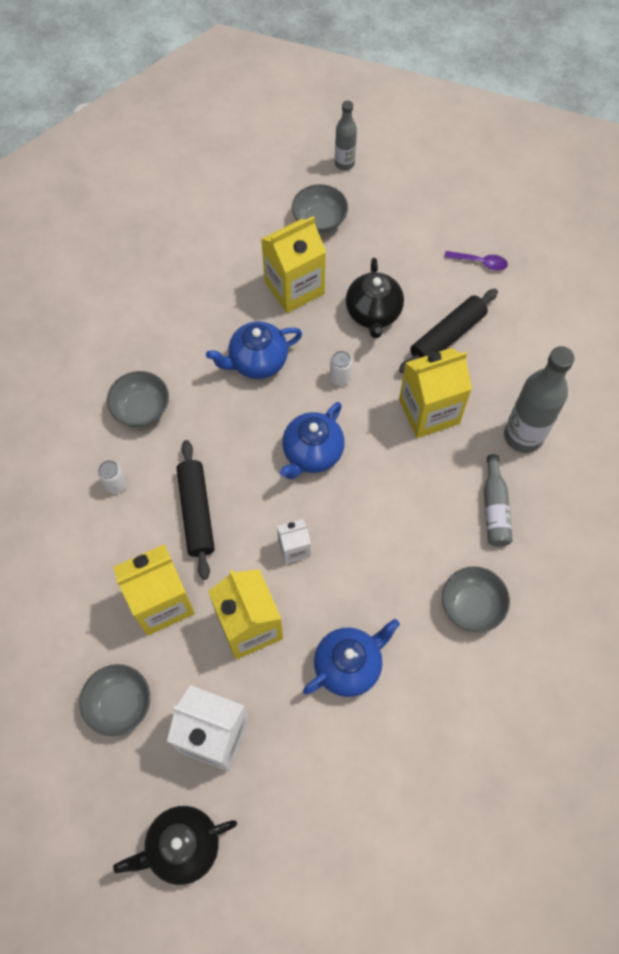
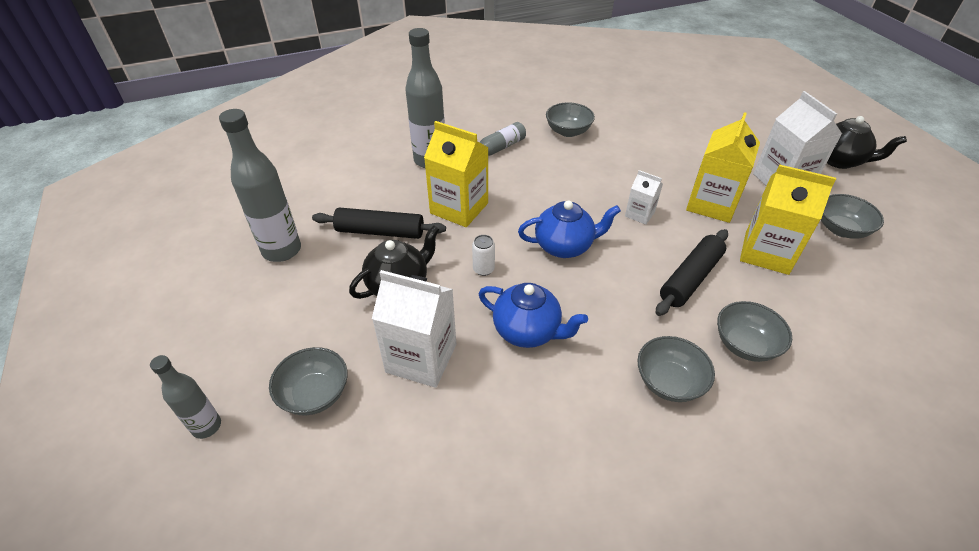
camera: 130 degrees left, 20 degrees down
white can [98,460,127,494] -> grey bowl [717,301,792,362]
yellow carton [261,216,326,313] -> white carton [372,270,456,388]
blue teapot [303,619,400,697] -> none
purple spoon [445,251,508,271] -> grey bottle [219,109,301,262]

